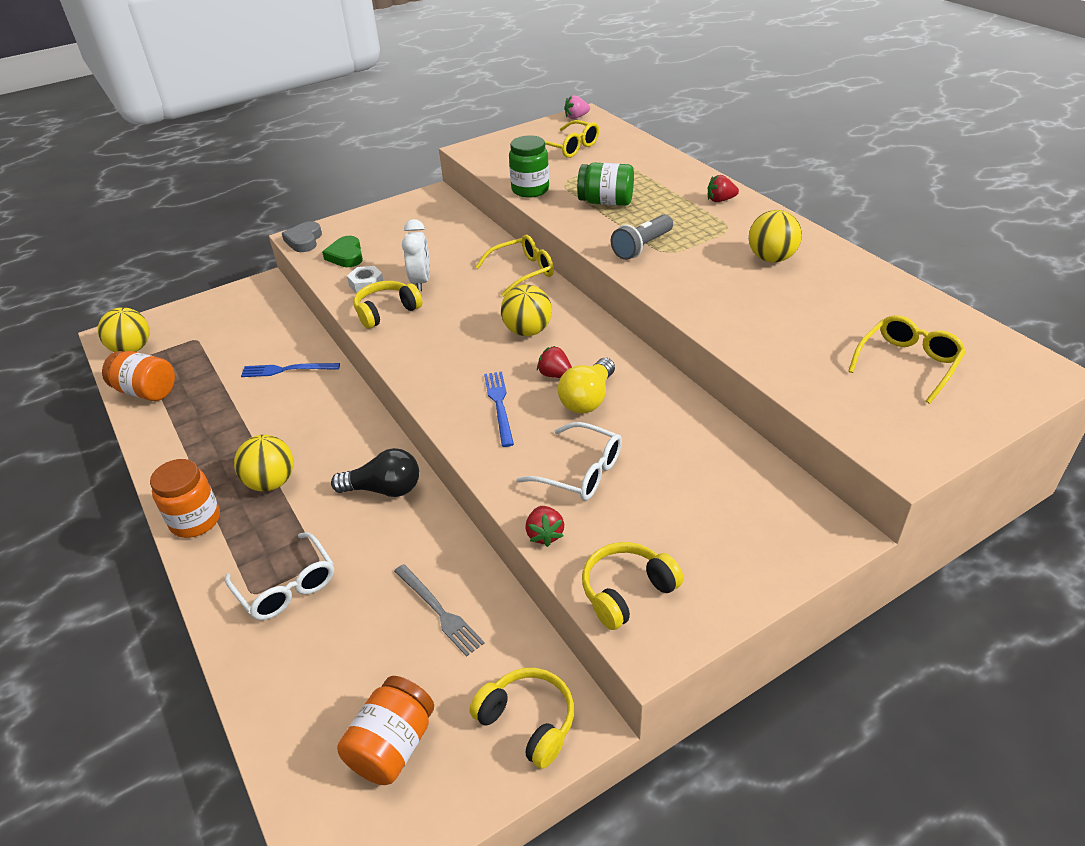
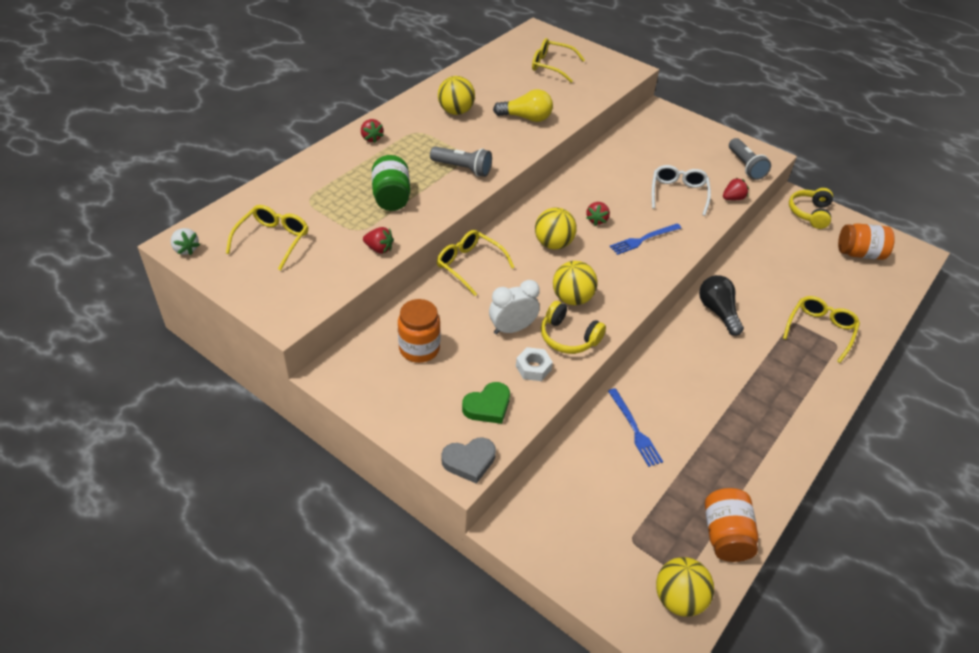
camera: 115 degrees left, 5 degrees up
orange jar [150,459,220,538] -> orange jar moved to [398,299,440,363]
white glasses [225,532,334,620] -> yellow glasses [783,296,860,363]
yellow ball [234,435,294,491] -> yellow ball moved to [553,261,598,305]
grey fork [394,564,485,657] -> none
green jar [509,135,549,198] -> red strawberry [363,227,394,254]
yellow light bulb [558,358,615,414] -> yellow light bulb moved to [493,89,553,122]
pink strawberry [564,95,590,119] -> white strawberry [171,228,200,255]
yellow headphones [582,542,683,630] -> grey flashlight [729,138,771,180]

